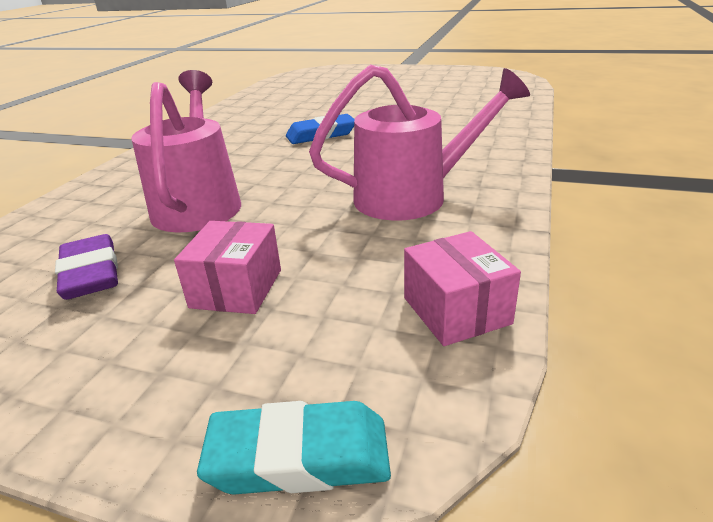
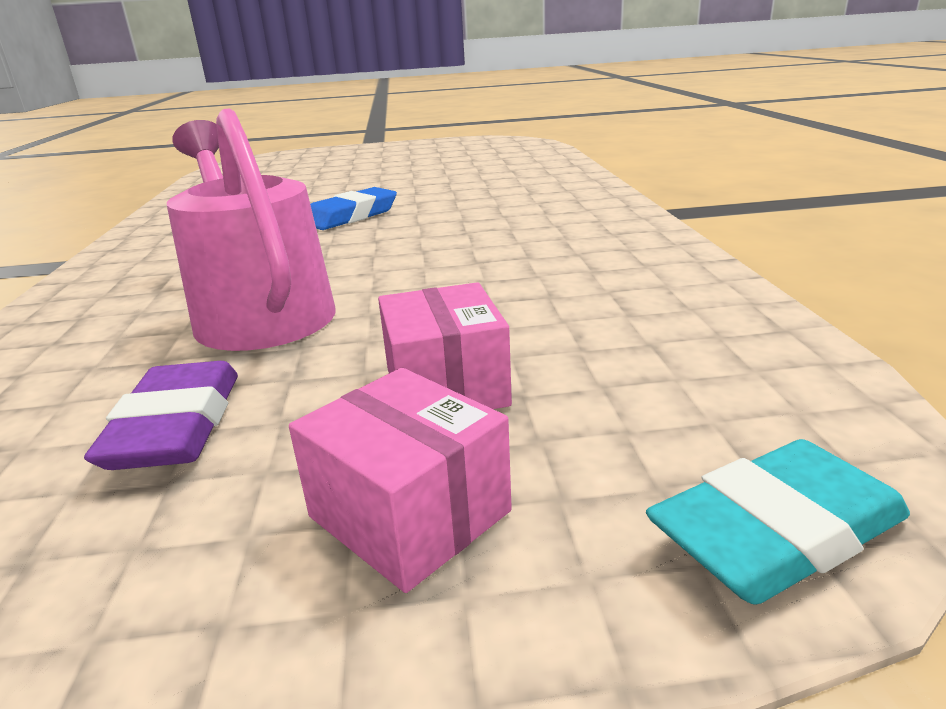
camera: 25 degrees left, 5 degrees down
purple eraser [55,234,118,300] -> purple eraser turned 45 degrees clockwise [84,361,238,470]
pink watering can [309,65,530,221] -> none
pink box [404,231,521,346] -> pink box moved to [289,368,512,593]

